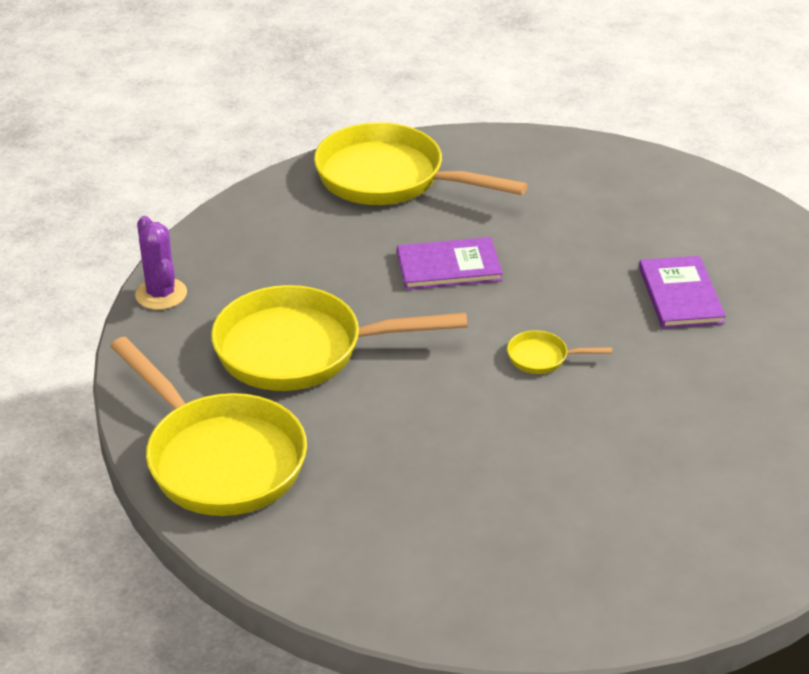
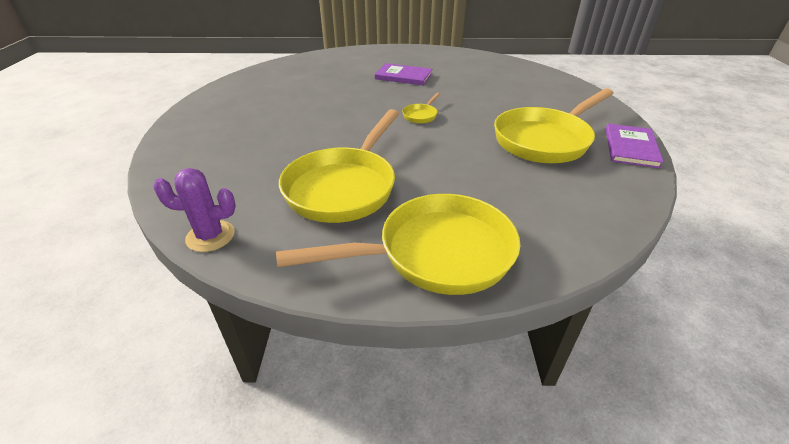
camera: 65 degrees left, 0 degrees up
yellow pan [314,122,528,205] -> yellow pan moved to [494,88,614,163]
purple book [397,237,503,290] -> purple book moved to [605,124,664,168]

